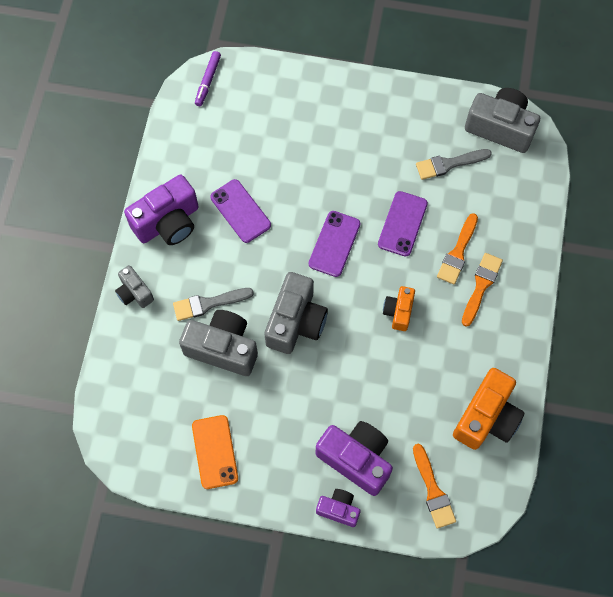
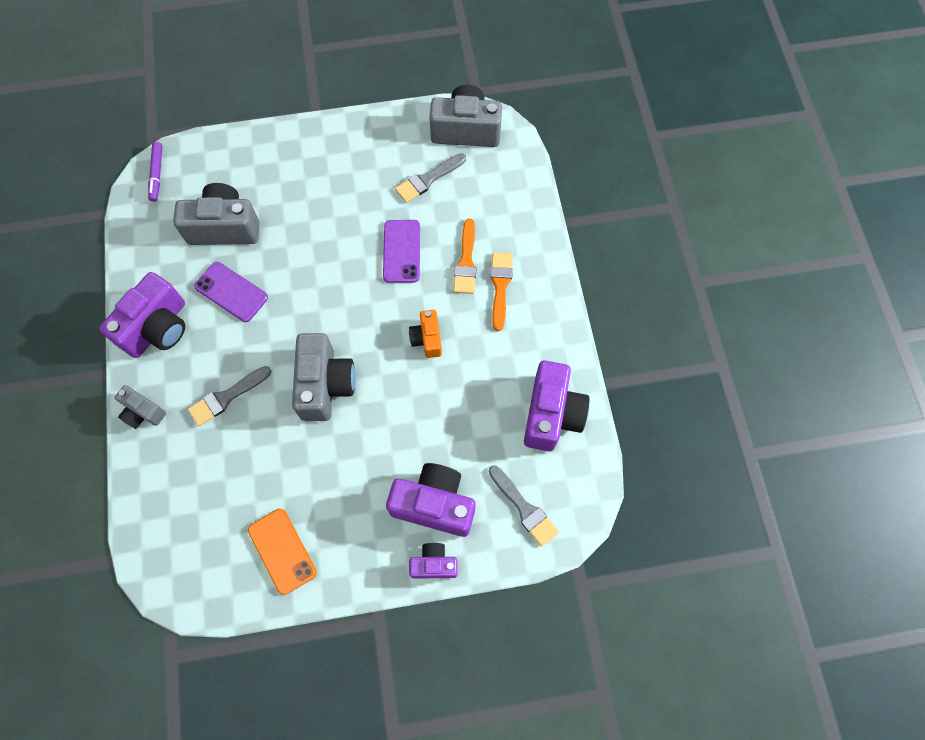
camera: 20 degrees left, 0 degrees up
grey camera [179,310,258,376] -> grey camera moved to [173,183,260,245]
purple phone [309,211,360,277] -> none
orange brush [413,444,456,529] -> grey brush [489,466,559,547]
orange camera [453,368,524,450] -> purple camera [524,360,589,451]

